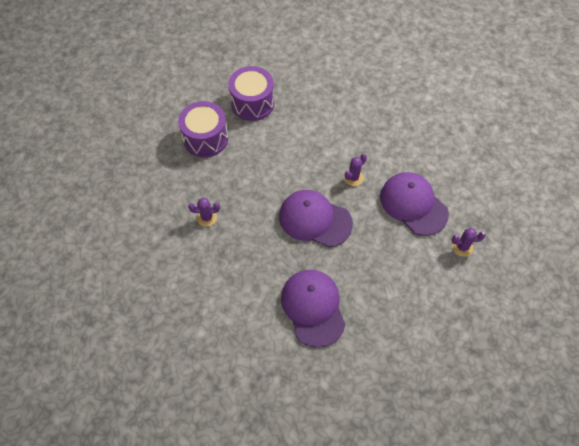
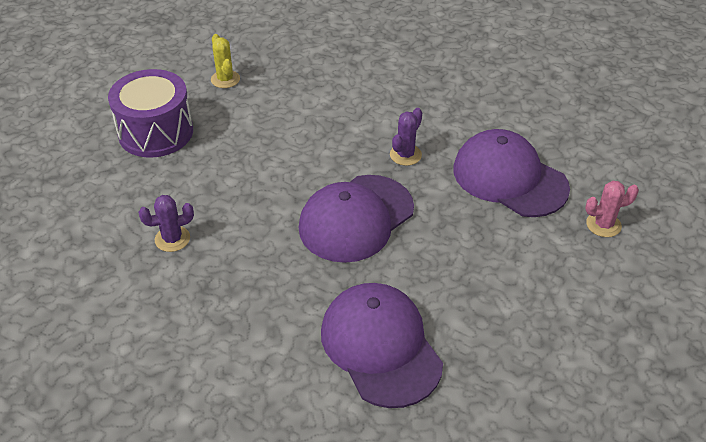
camera: 10 degrees left, 15 degrees down
purple drum [228,66,274,121] -> yellow cactus [211,34,240,88]
purple cap [279,190,353,248] -> purple cap turned 60 degrees counterclockwise [299,175,414,263]
purple cactus [451,228,486,257] -> pink cactus [585,181,639,237]

